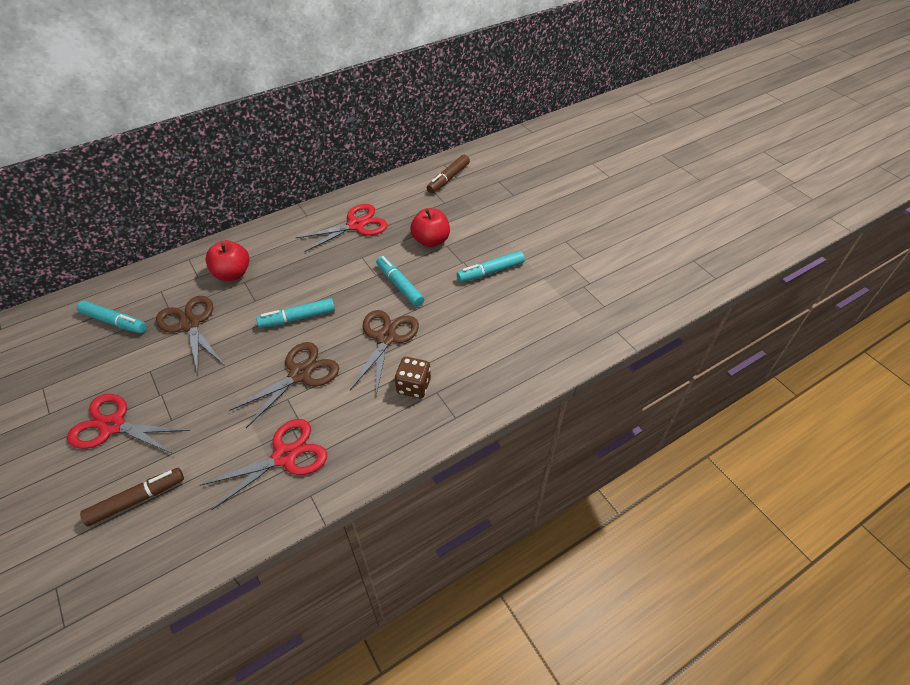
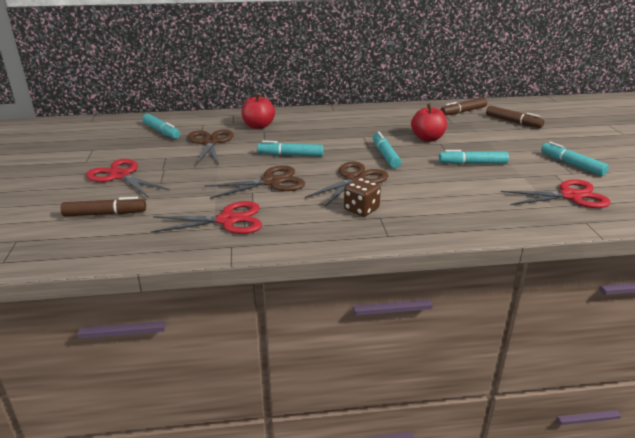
camera: 25 degrees right, 20 degrees down
red scissors [296,204,387,252] -> red scissors moved to [501,179,611,208]
none -> brown marker [486,106,544,128]
none -> turquoise marker [541,141,609,176]

